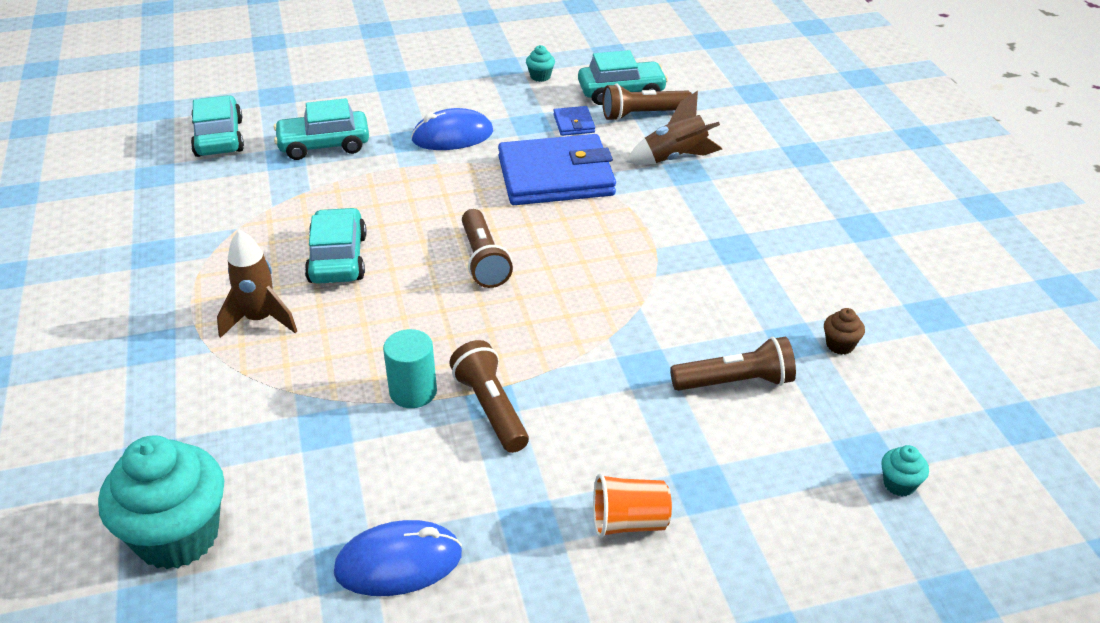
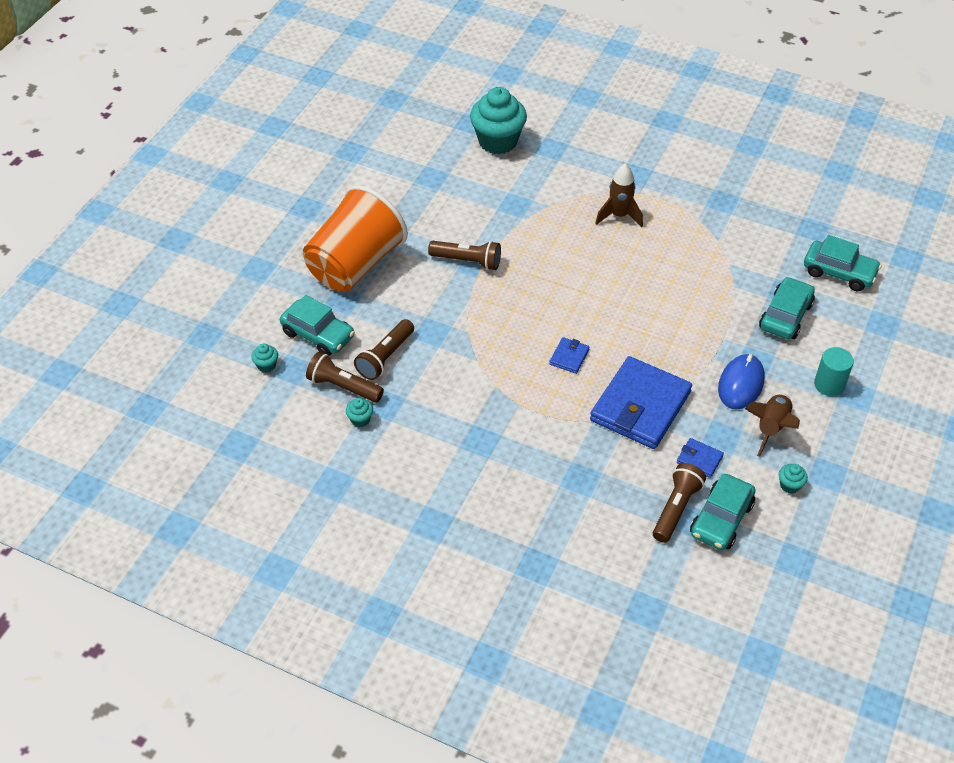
camera: 130 degrees right, 10 degrees up
turquoise car [305,207,367,284] -> turquoise car moved to [280,295,355,356]
blue mouse [334,520,462,596] -> none
turquoise cylinder [383,329,437,408] -> turquoise cylinder moved to [814,347,854,396]
brown flashlight [462,209,513,288] -> brown flashlight moved to [306,352,384,403]
orange cup [593,473,672,538] -> orange cup [303,185,408,292], size x2.36
brown rocket [626,91,722,165] -> brown rocket moved to [745,393,800,457]
brown cupcake [824,308,865,355] -> turquoise cupcake [346,398,373,427]
none -> blue wallet [549,337,590,374]

